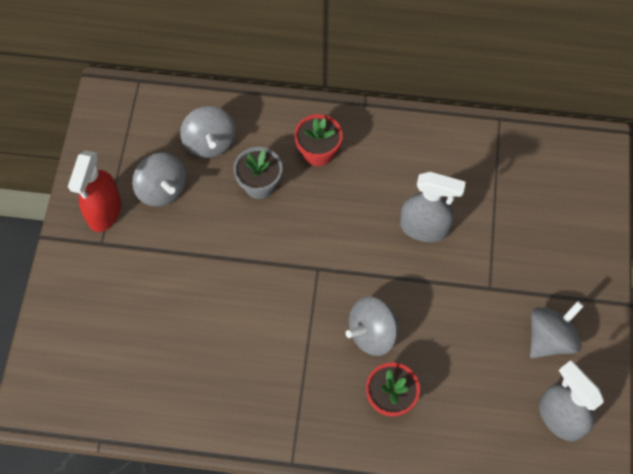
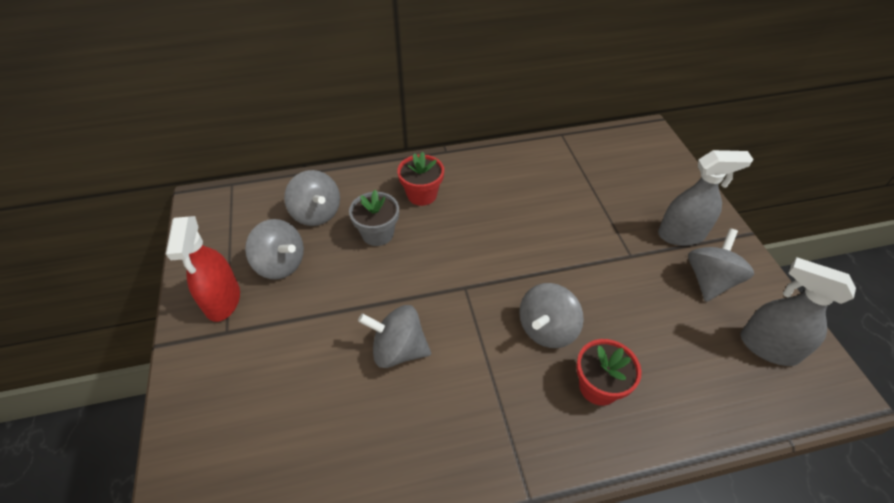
camera: 20 degrees left, 15 degrees down
grey spray bottle [400,172,466,242] -> grey spray bottle moved to [658,150,753,246]
none -> grey spinning top [358,305,431,368]

